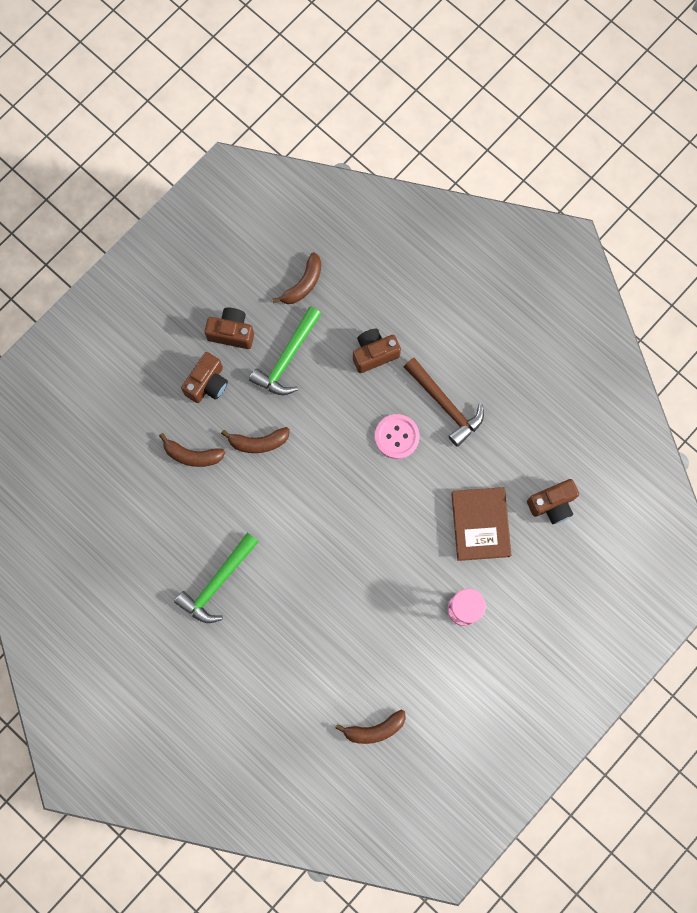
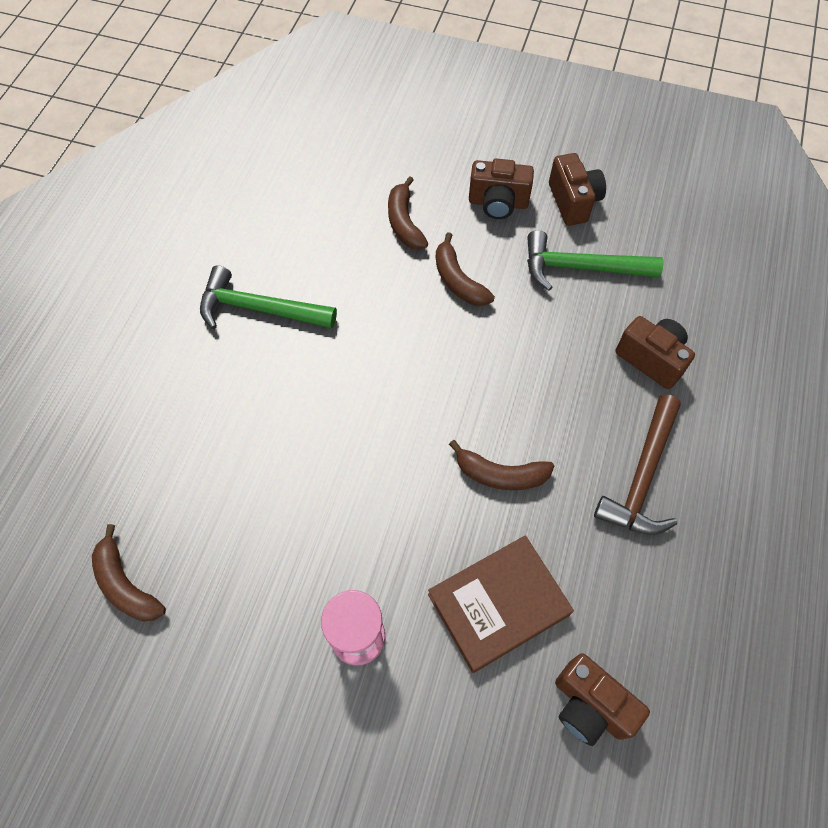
camera: 65 degrees right, 15 degrees down
brown banana [272,252,321,304] -> brown banana moved to [449,440,554,490]
pink button [375,414,420,459] -> none

